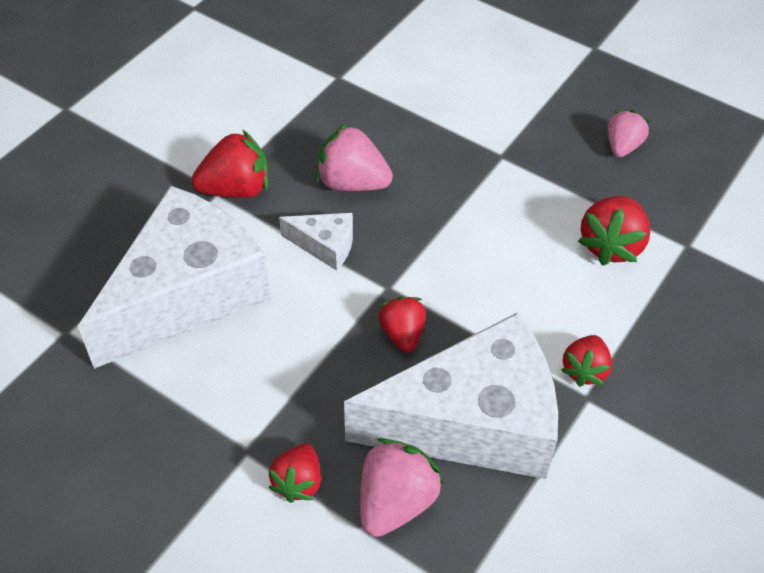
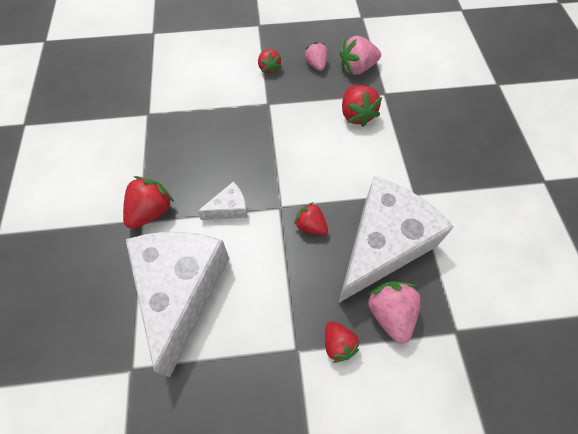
camera: 40 degrees left, 10 degrees up
pink strawberry [316,123,393,191] -> pink strawberry moved to [339,36,381,75]
red strawberry [561,335,612,387] -> red strawberry moved to [258,49,281,75]

